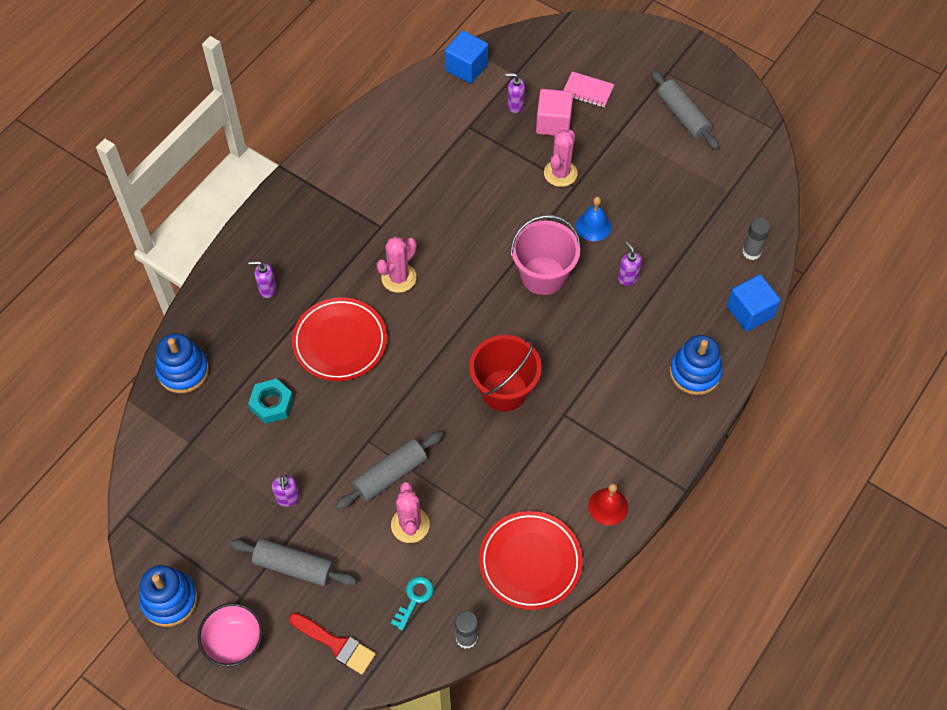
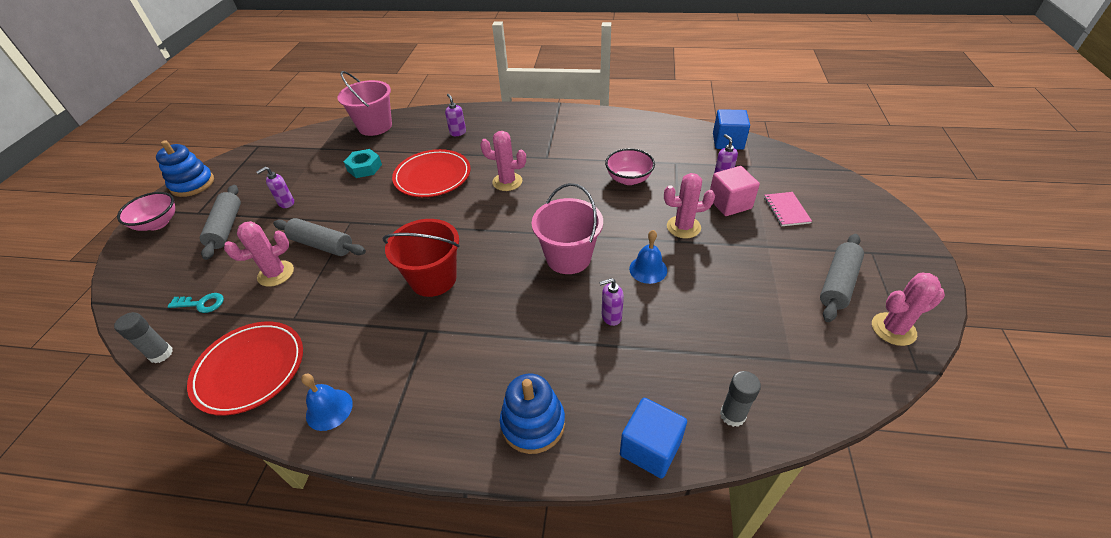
camera: 65 degrees right, 15 degrees down
blue stacking toy [156,333,209,393] -> pink bucket [338,71,392,136]
red brush [289,613,376,675] -> none
red bell [588,483,628,526] -> blue bell [301,374,353,431]
purple soap dispenser [618,242,642,286] -> purple soap dispenser turned 135 degrees counterclockwise [599,278,624,326]
none -> pink bowl [605,148,655,185]
none -> pink cactus [872,273,945,346]

